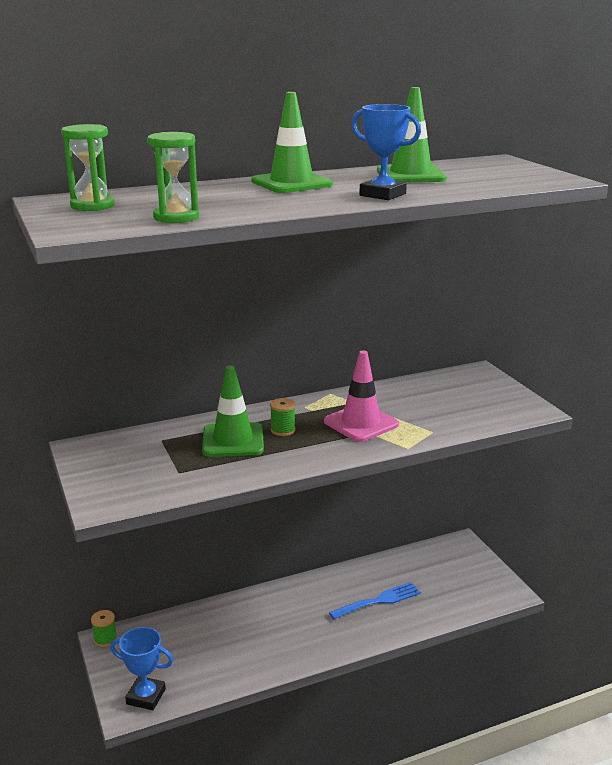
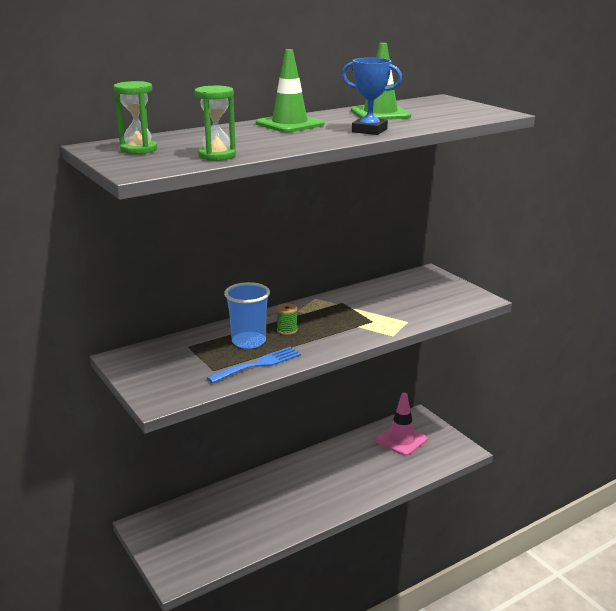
camera: 10 degrees left, 0 degrees up
green spool [91,610,117,647] -> none
blue trophy [110,627,173,710] -> none
green traffic cone [202,366,264,457] -> blue cup [224,282,270,349]
pink traffic cone [324,350,399,442] -> pink traffic cone moved to [376,393,427,456]
blue fork [329,582,421,619] -> blue fork moved to [207,347,301,383]

